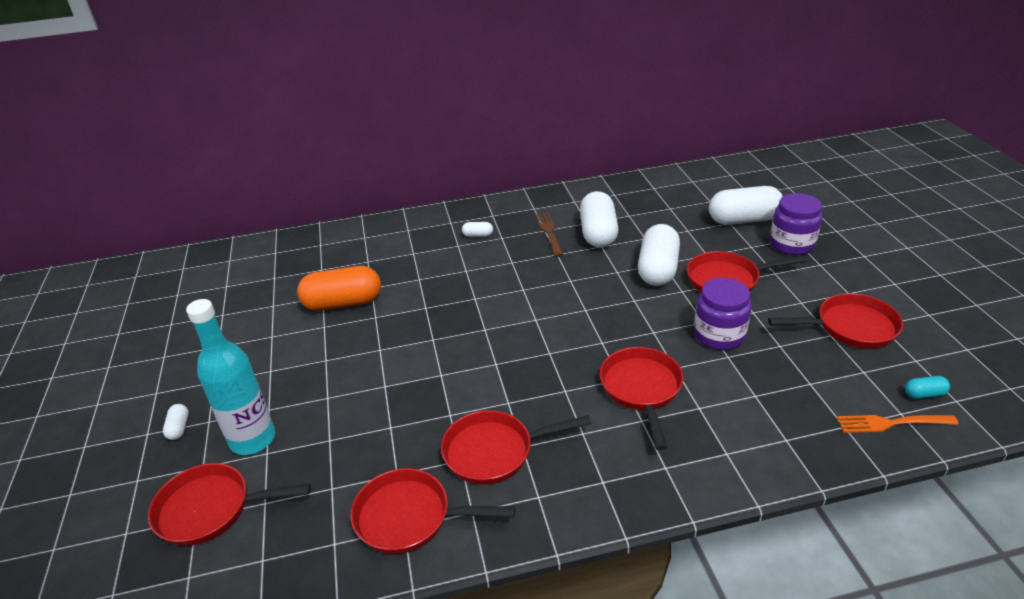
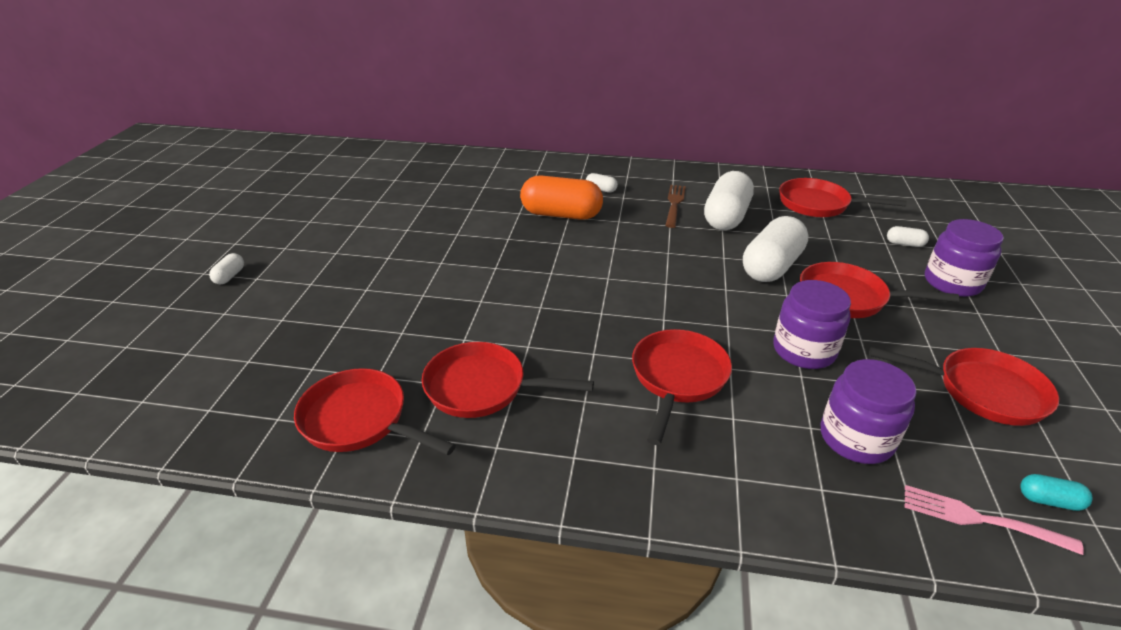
camera: 20 degrees right, 0 degrees up
red pan [148,463,311,546] -> red pan moved to [779,178,907,217]
turquoise bottle [186,299,275,455] -> none
orange capsule [297,266,381,311] -> orange capsule moved to [520,176,603,220]
white capsule [709,186,783,225] -> white capsule [887,226,929,247], size x0.43
orange fork [836,415,959,433] -> pink fork [905,485,1084,555]
none -> purple jar [821,359,917,464]

